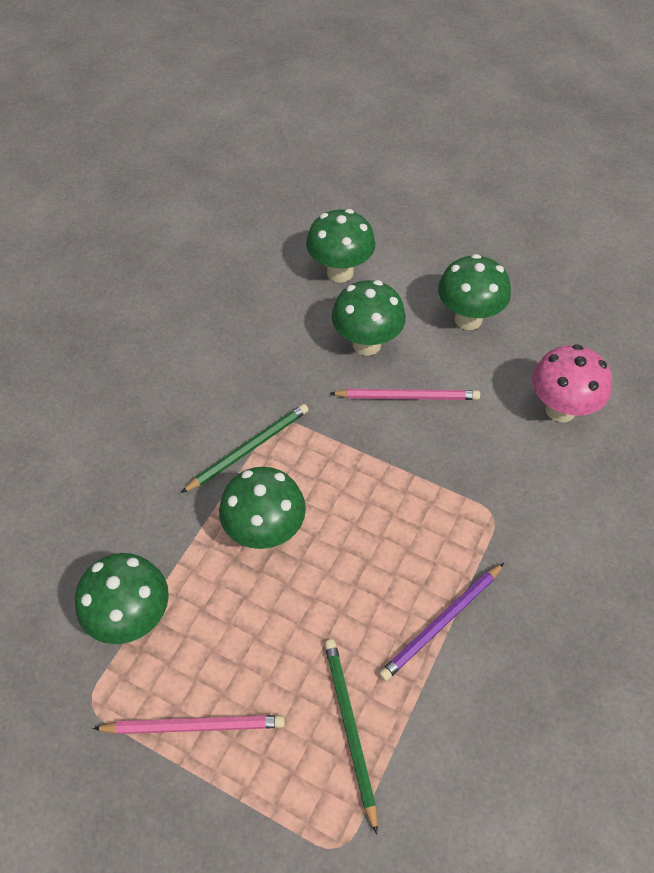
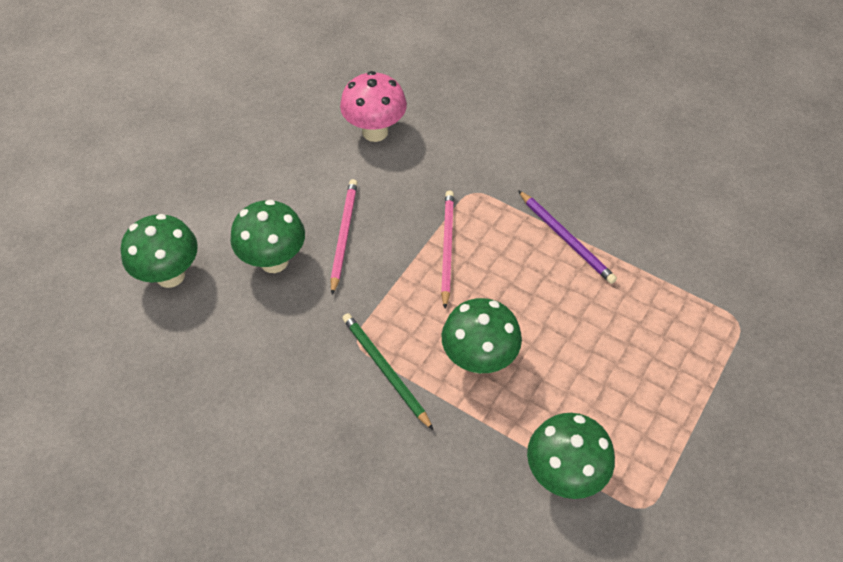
camera: 85 degrees left, 0 degrees up
pink pencil [93,715,285,734] -> pink pencil moved to [441,190,454,309]
green pencil [324,639,378,834] -> none
green mushroom [438,254,511,330] -> none

